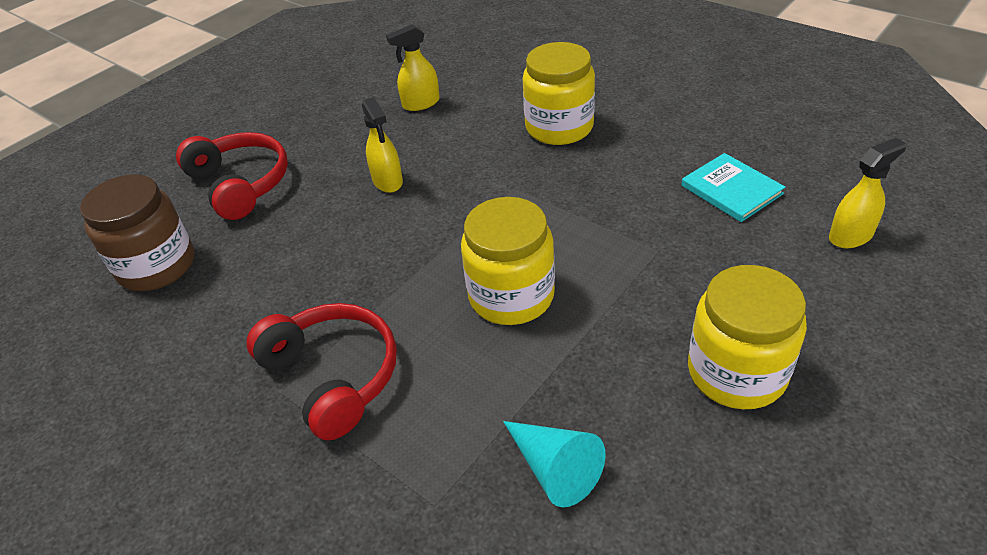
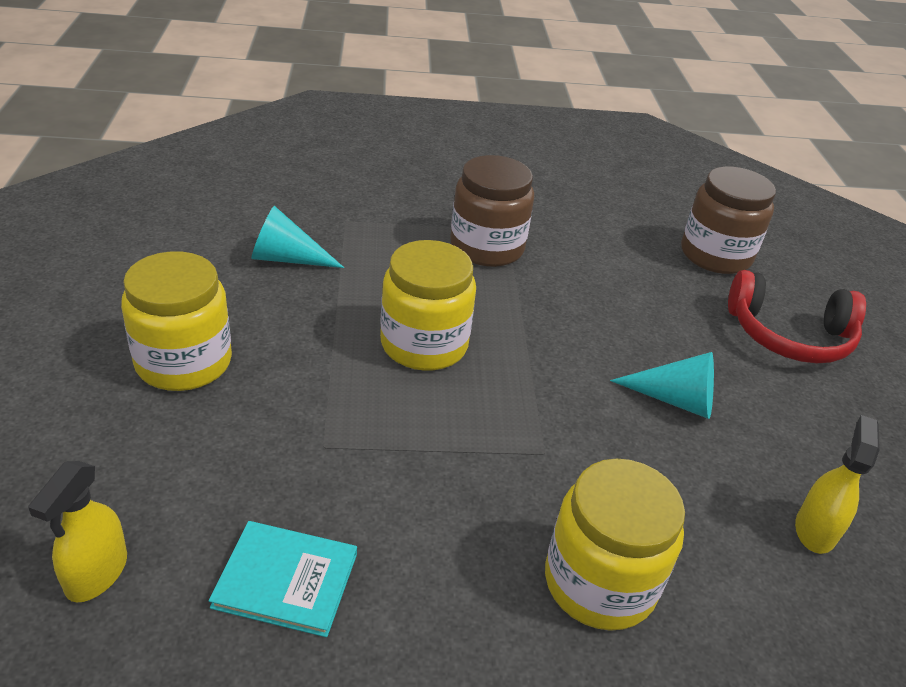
camera: 130 degrees right, 5 degrees down
red headphones [246,303,397,441] -> brown jar [450,155,534,267]
yellow spray bottle [362,97,403,193] -> turquoise cone [610,352,714,419]

